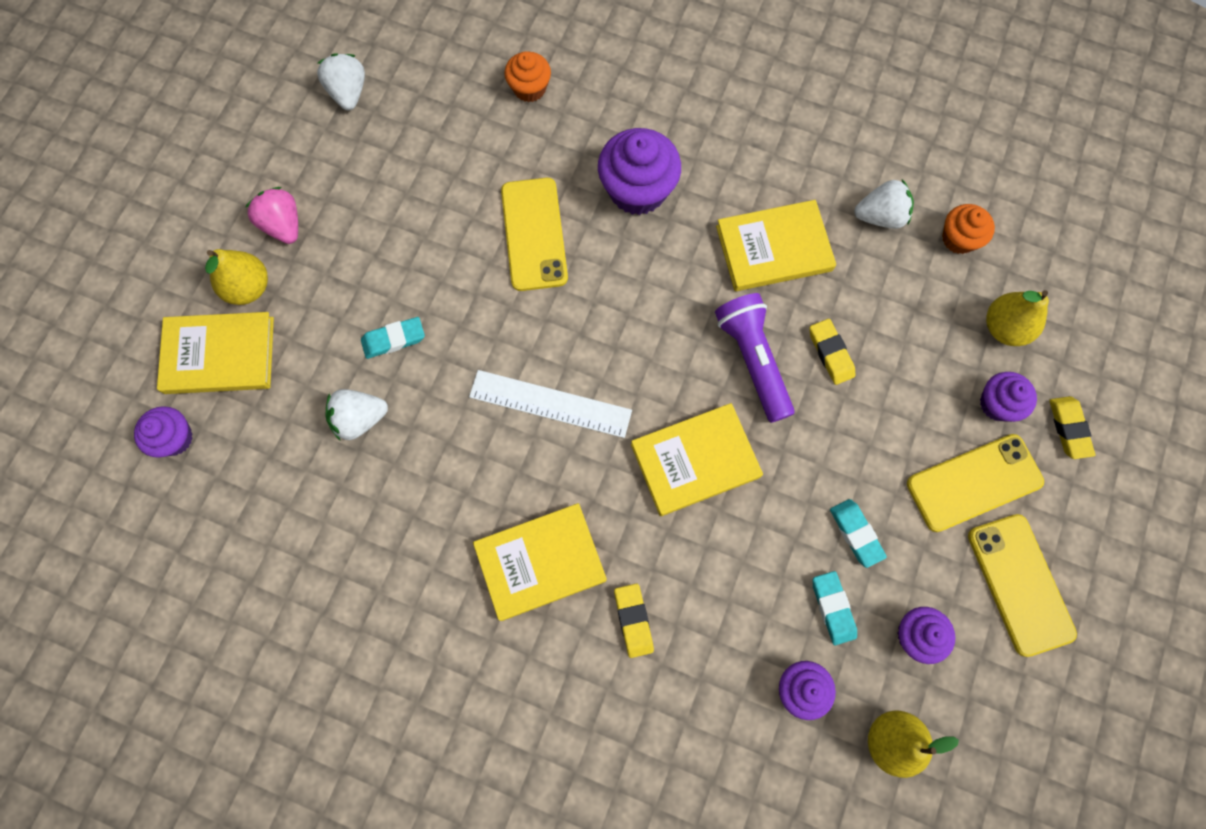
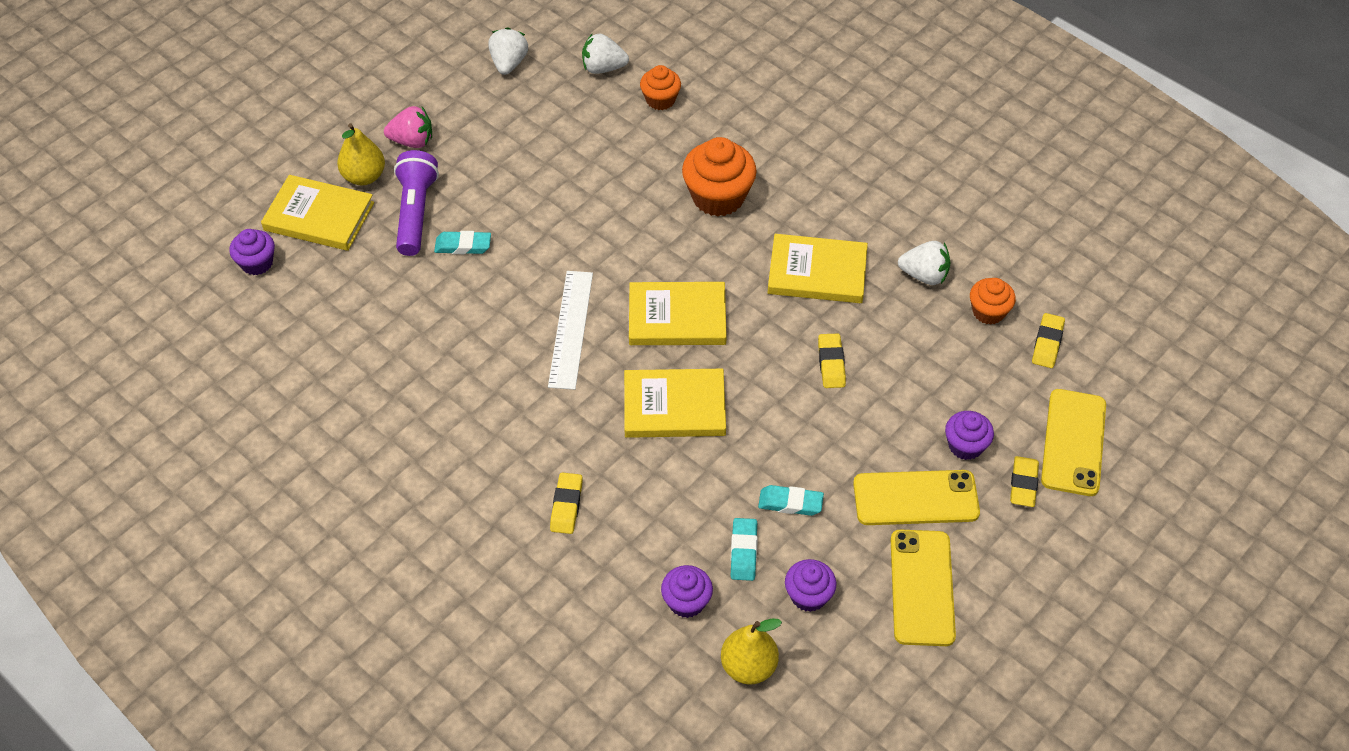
camera: 20 degrees right, 20 degrees down
pink strawberry [246,187,298,244] -> pink strawberry turned 105 degrees clockwise [384,106,432,148]
white strawberry [325,389,388,440] -> white strawberry moved to [582,34,629,74]
white ruler [469,370,632,438] -> white ruler turned 60 degrees clockwise [548,271,593,390]
yellow book [473,503,607,621] -> yellow book moved to [629,282,727,345]
yellow phone [501,178,568,291] -> yellow phone moved to [1041,389,1106,496]
purple cupcake [598,128,681,215] -> orange cupcake [682,137,757,216]
purple flashlight [715,293,795,423] -> purple flashlight moved to [394,150,439,256]
turquoise eraser [830,499,887,568] -> turquoise eraser turned 75 degrees counterclockwise [758,485,824,516]
yellow pear [986,290,1049,346] -> none
none -> yellow eraser [1032,313,1065,368]

